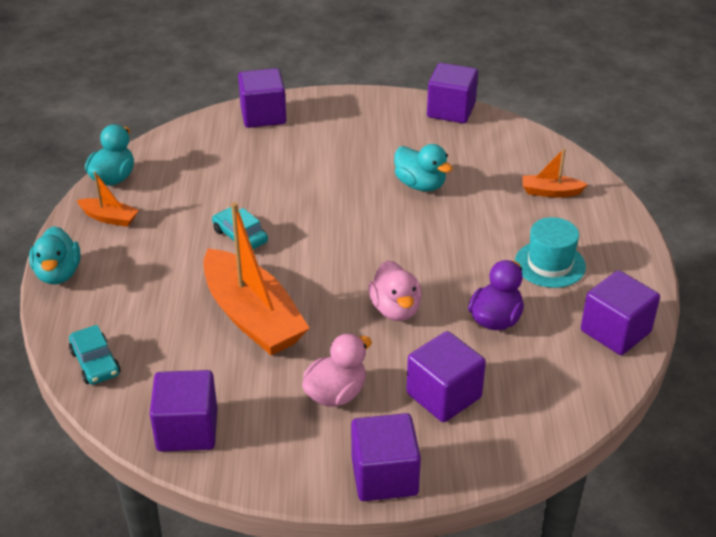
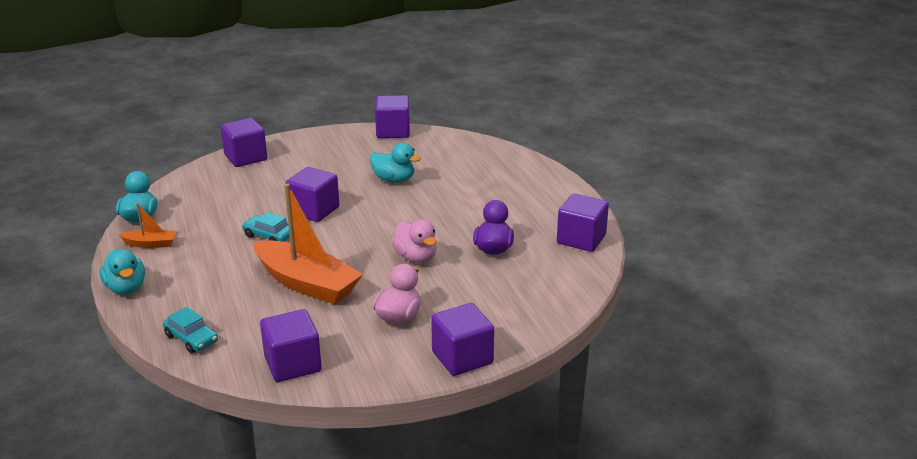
camera: 20 degrees left, 10 degrees down
purple cube [406,331,486,422] -> purple cube moved to [286,167,339,222]
turquoise hat [515,217,586,288] -> none
orange boat [522,148,588,197] -> none

